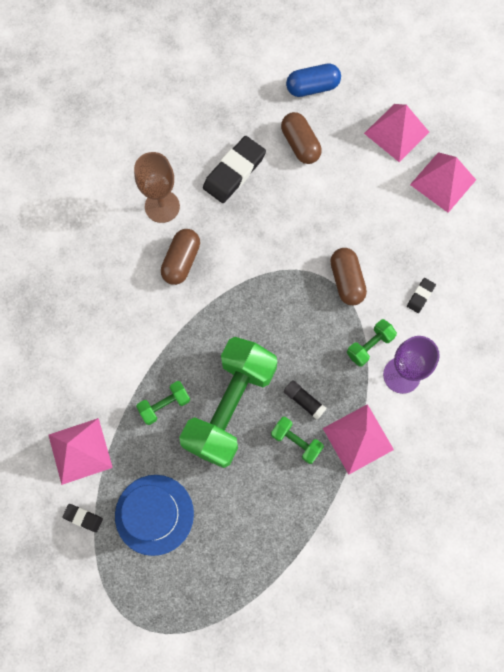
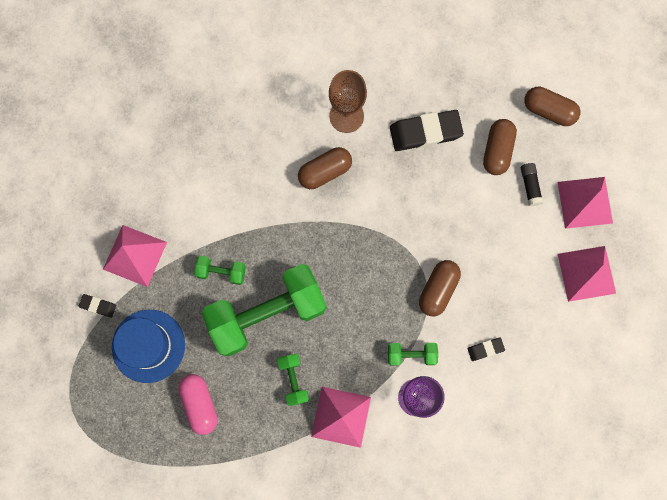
camera: 40 degrees right, 5 degrees up
black eraser [62,504,103,532] -> black eraser turned 45 degrees counterclockwise [79,294,116,318]
black glue stick [284,380,327,420] -> black glue stick moved to [521,163,543,206]
blue capsule [286,63,341,97] -> brown capsule [524,87,580,126]
none -> pink capsule [178,374,217,435]

